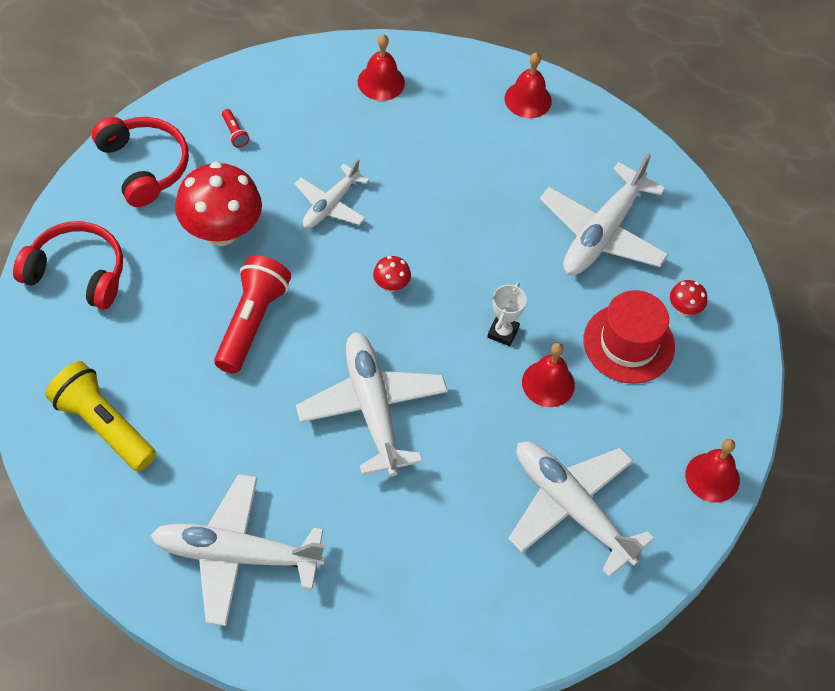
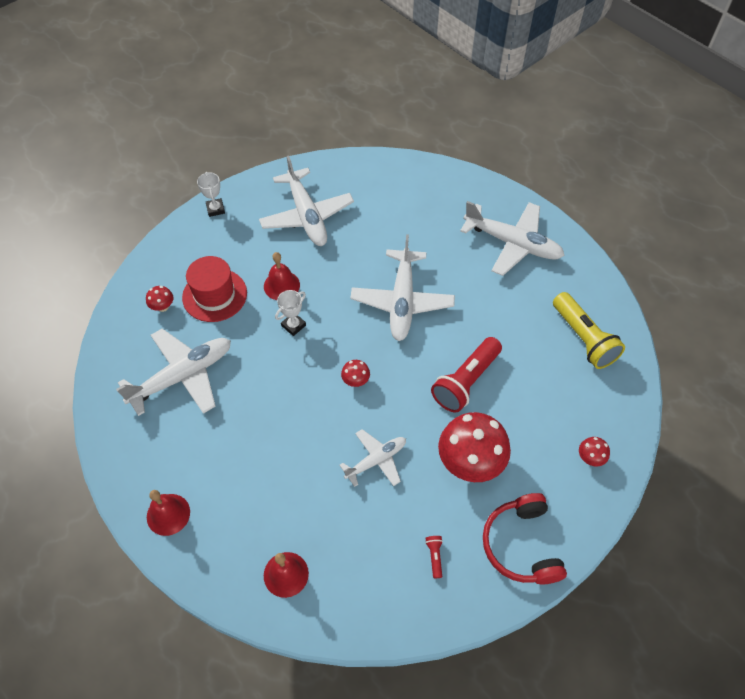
camera: 155 degrees left, 0 degrees up
red headphones [13,221,123,310] -> red mushroom [579,437,610,467]
red bell [685,439,740,503] -> white trophy [197,172,225,217]

